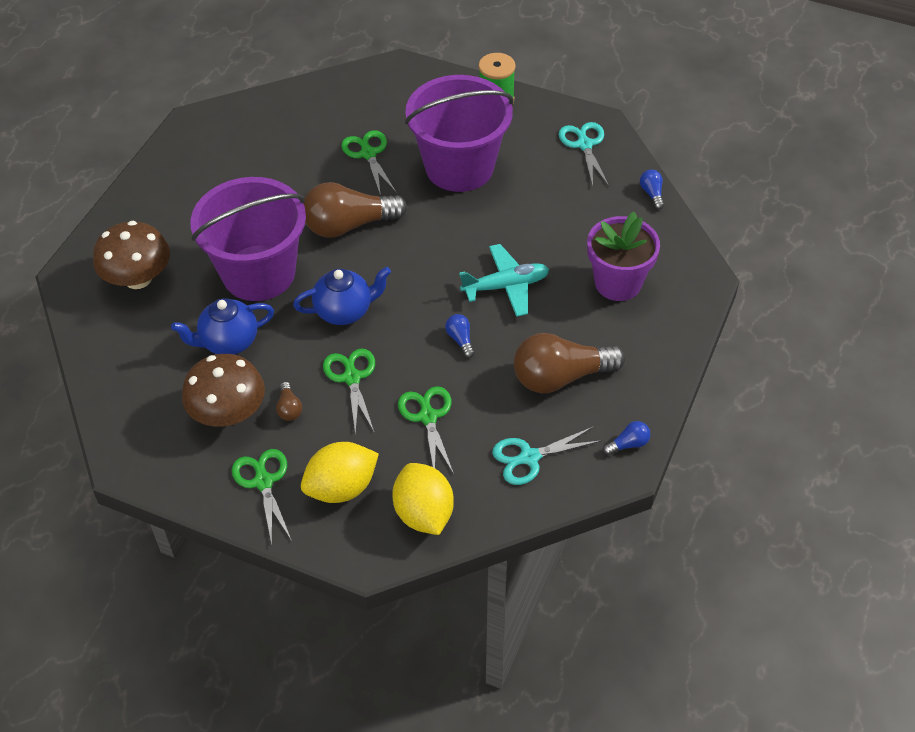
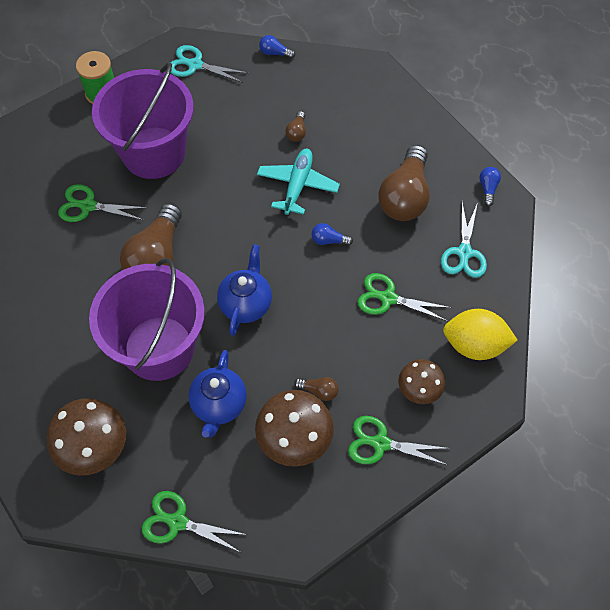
camera: 60 degrees left, 10 degrees up
yellow lemon [301,442,379,503] -> brown mushroom [398,359,445,404]
green scissors [323,348,375,435] -> green scissors moved to [142,491,247,553]
purple flower pot [587,212,660,301] -> none
none -> brown light bulb [285,111,306,142]

